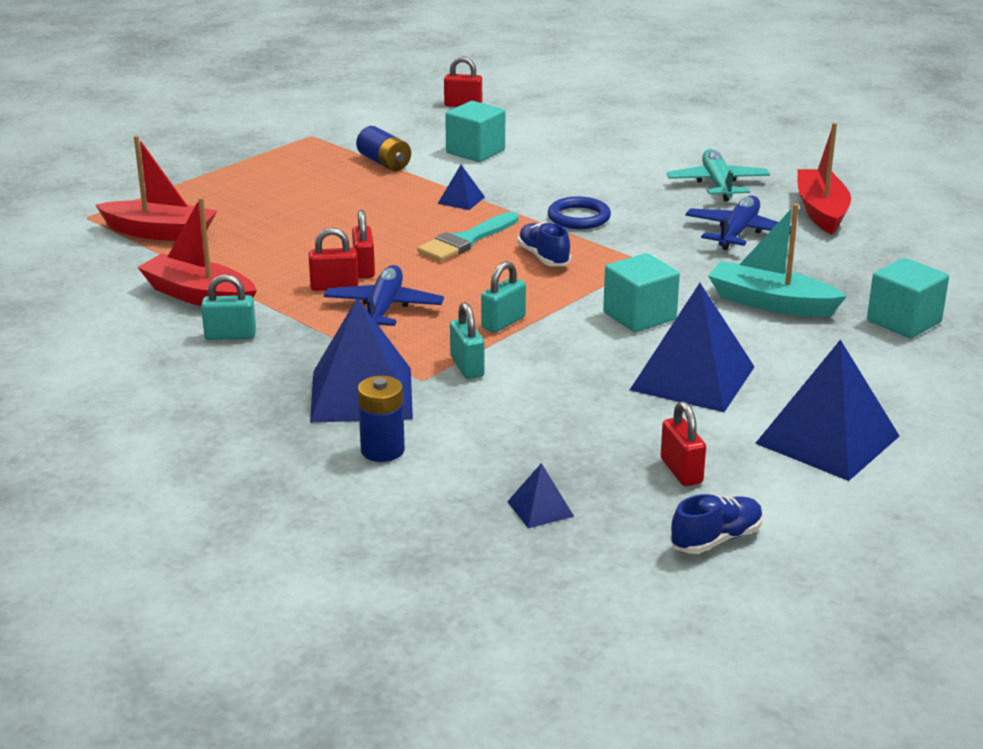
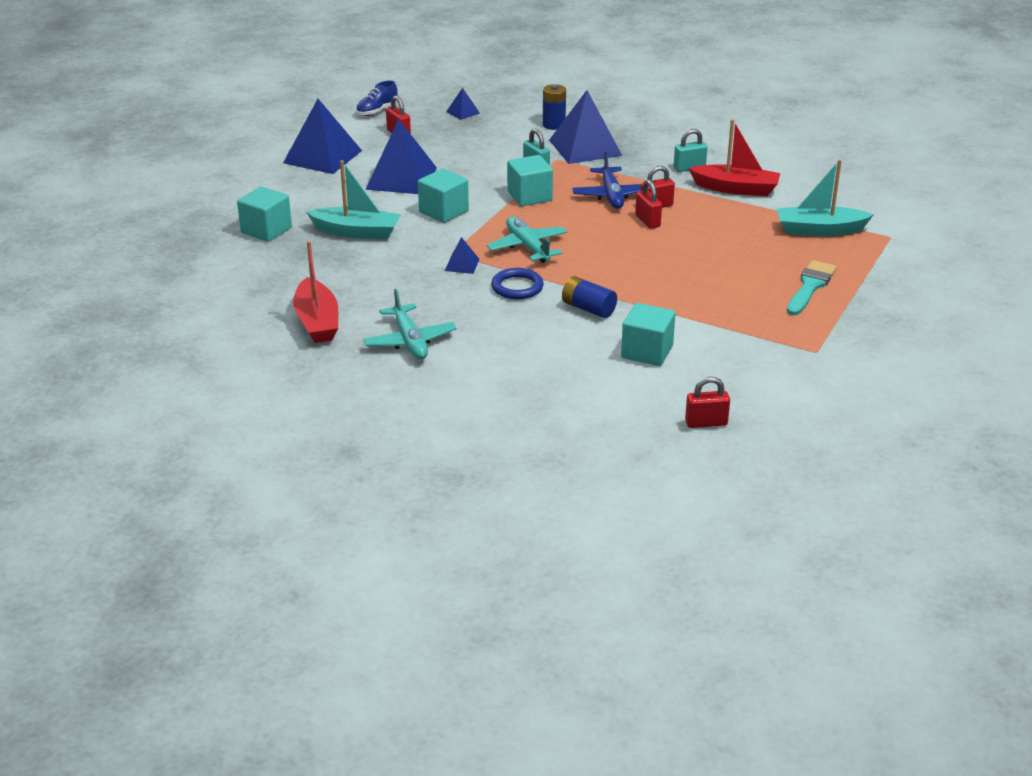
camera: 165 degrees right, 5 degrees up
red boat [95,135,217,241] -> turquoise boat [777,160,874,236]
blue battery [356,126,411,171] -> blue battery moved to [562,276,617,318]
turquoise brush [417,212,519,261] -> turquoise brush moved to [787,260,837,315]
blue pyramid [438,165,485,210] -> blue pyramid moved to [445,237,479,274]
turquoise padlock [481,261,526,333] -> turquoise cube [507,155,553,206]
blue shoe [517,222,571,266] -> turquoise plane [487,217,567,263]
blue plane [685,196,791,250] -> none

